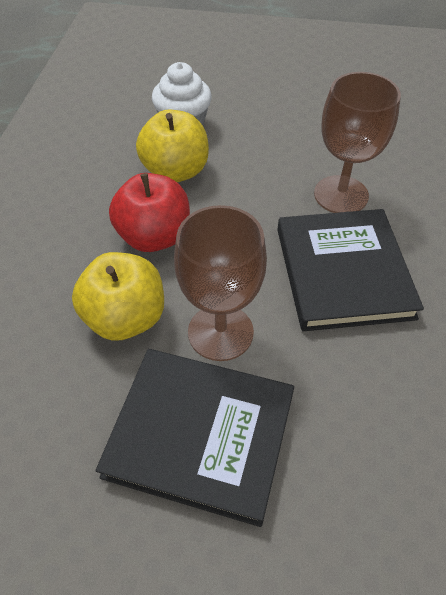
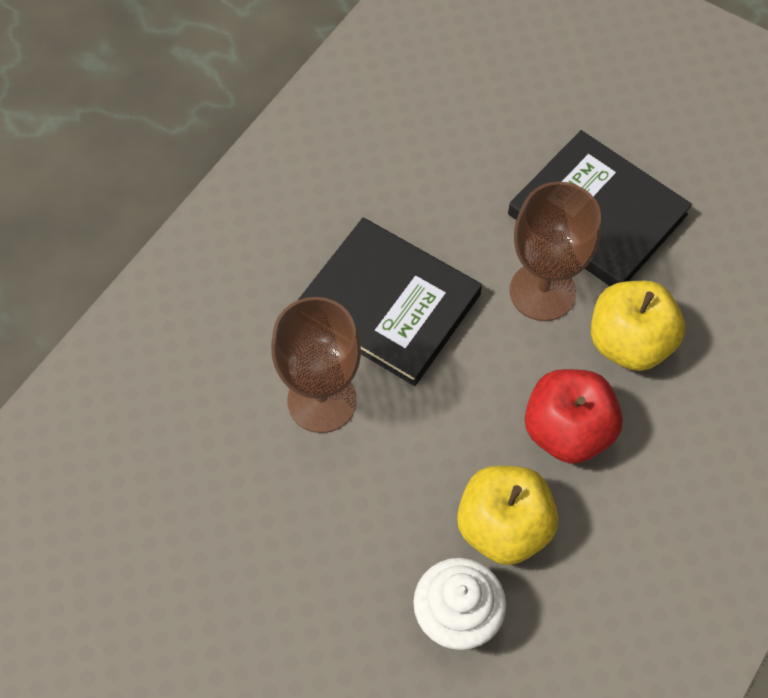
camera: 155 degrees left, 10 degrees up
black book [277,209,424,331] -> black book turned 75 degrees counterclockwise [297,218,482,386]

